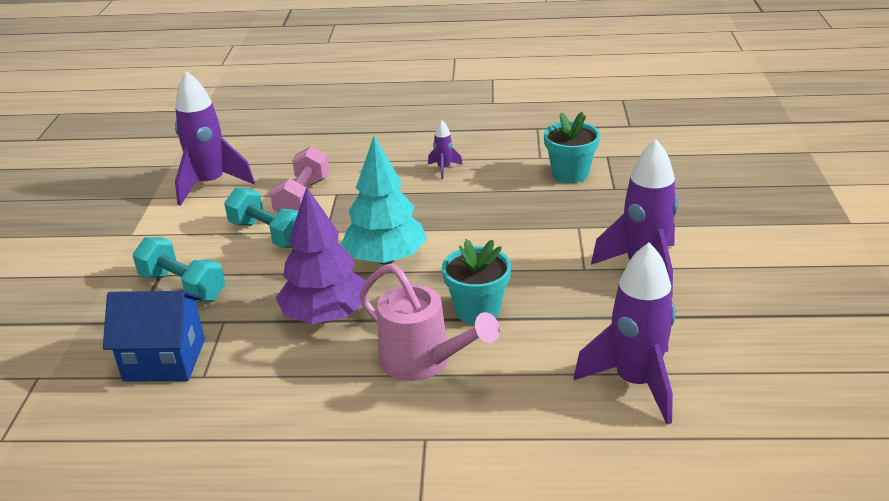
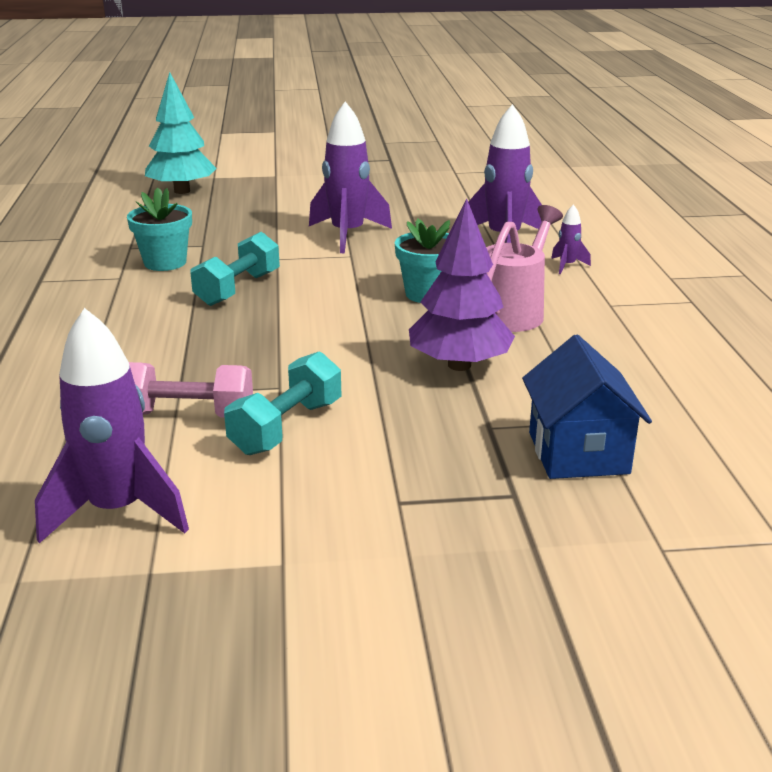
camera: 100 degrees left, 5 degrees down
turquoise dumbbell [133,237,225,302] -> turquoise dumbbell moved to [190,232,280,306]
turquoise tree [341,136,427,264] -> turquoise tree moved to [145,72,217,194]
purple rocket [428,120,463,179] -> purple rocket moved to [551,204,591,274]

